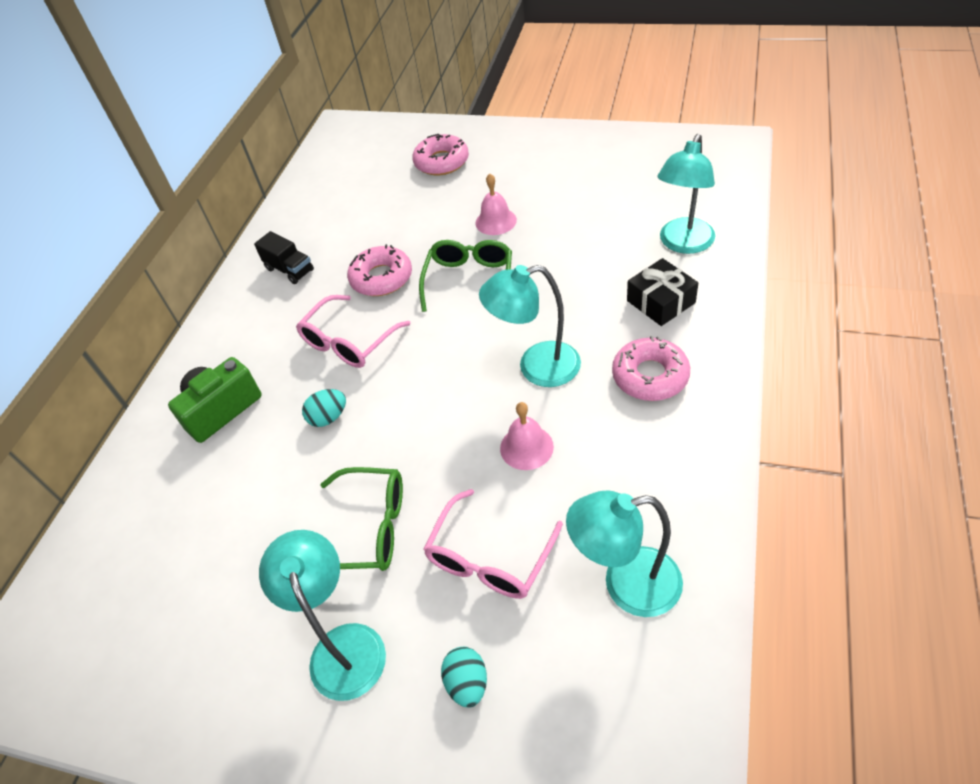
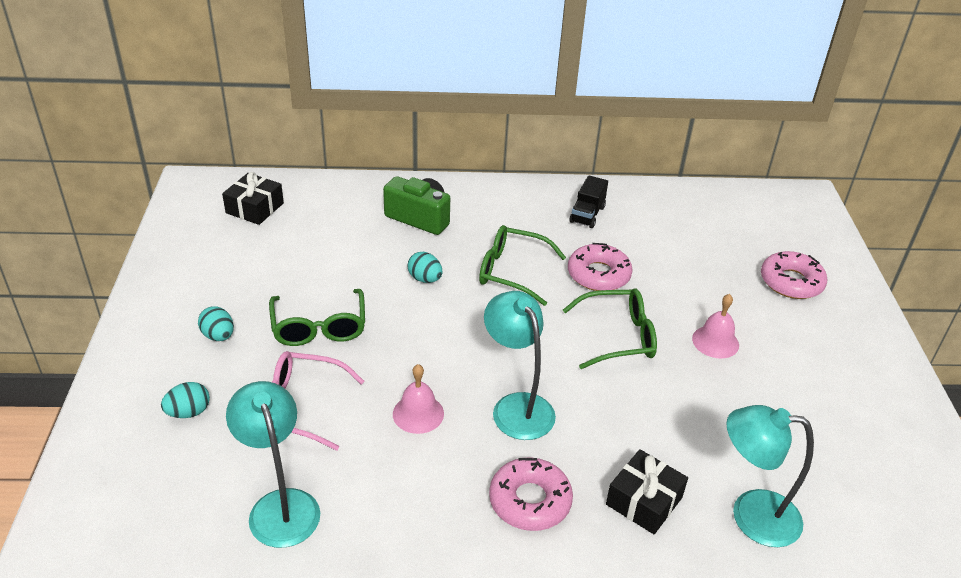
camera: 65 degrees right, 10 degrees down
turquoise lamp [259,530,386,701] -> turquoise egg [198,306,234,341]
pink glasses [296,295,411,368] -> green glasses [479,225,566,306]
none -> black gift [222,172,284,225]

